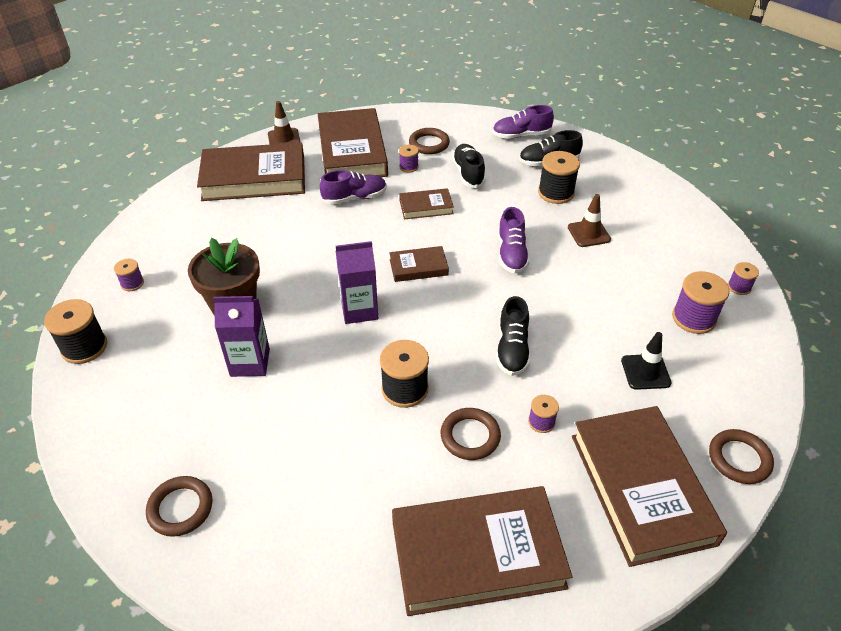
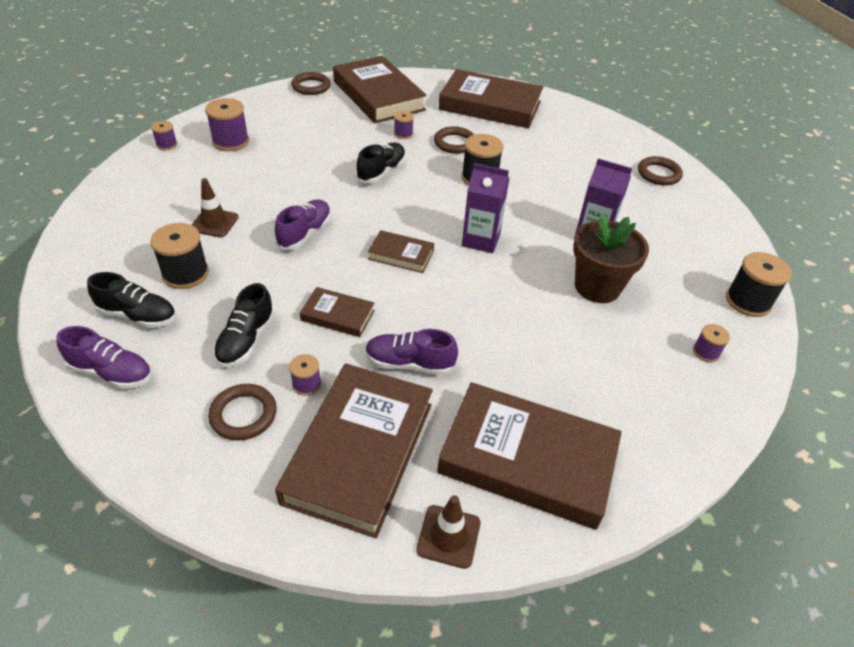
camera: 155 degrees left, 0 degrees up
brown book [572,406,727,567] -> brown book turned 45 degrees counterclockwise [333,56,427,123]
black traffic cone [621,332,672,390] -> none

